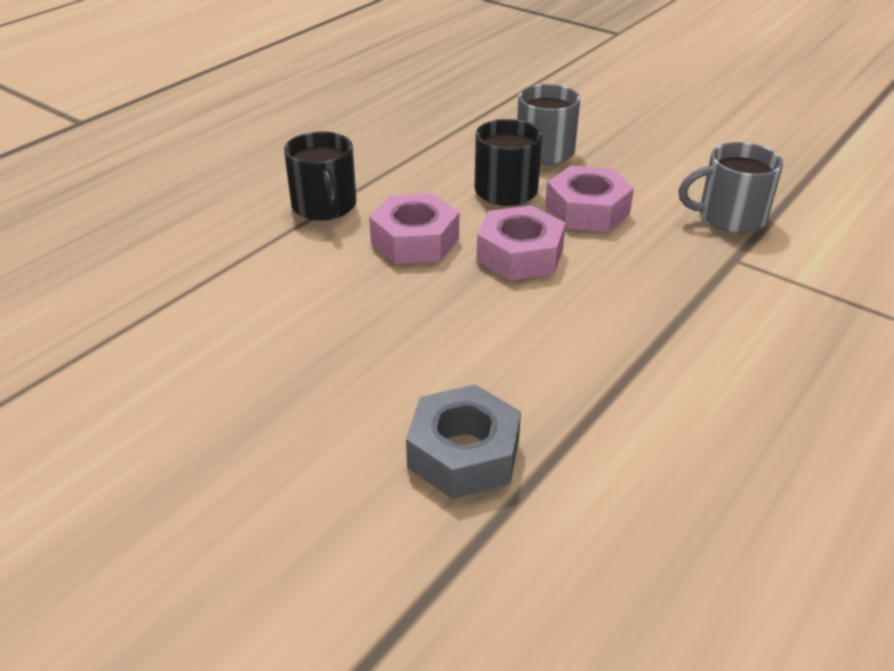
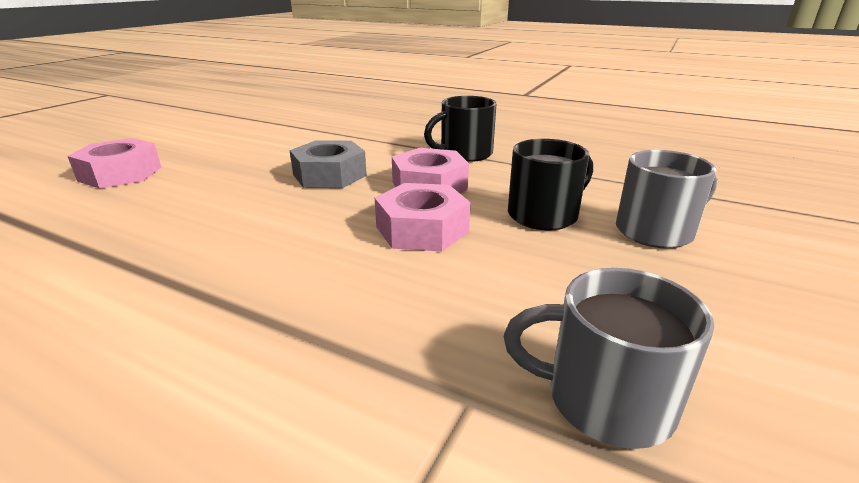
camera: 80 degrees right, 10 degrees down
grey nut [406,384,521,499] -> grey nut moved to [289,140,367,188]
pink nut [545,165,634,232] -> pink nut moved to [68,138,161,189]
grey mug [678,142,783,233] -> grey mug turned 60 degrees counterclockwise [504,268,714,449]

